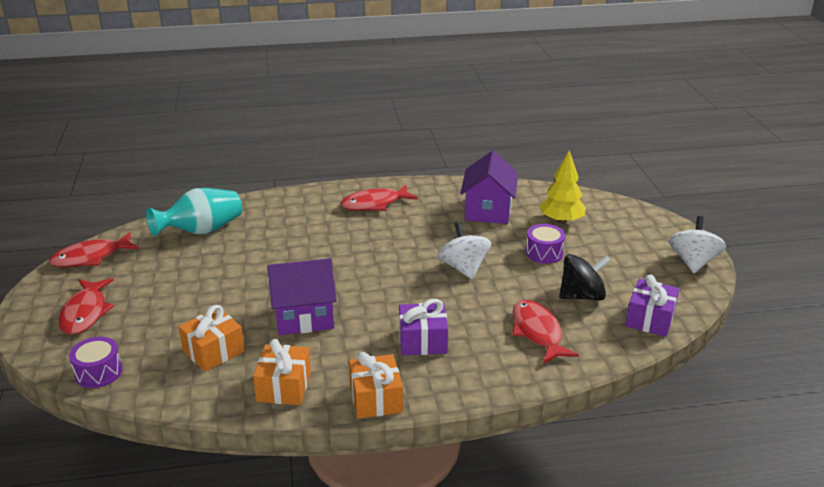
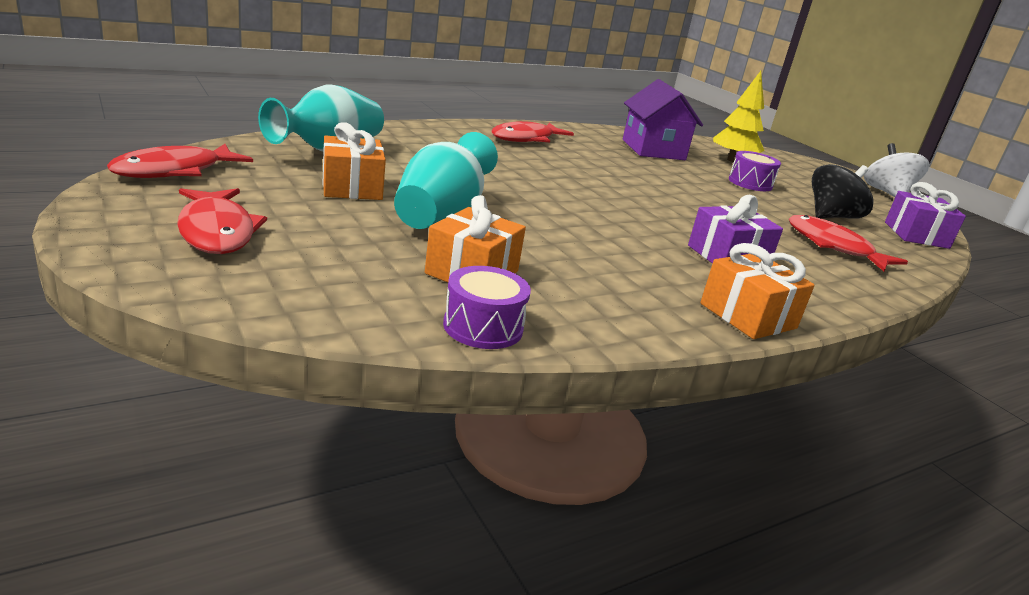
camera: 25 degrees left, 5 degrees down
purple drum [69,337,123,388] -> purple drum moved to [443,266,531,349]
orange gift [253,339,311,405] -> orange gift moved to [323,122,386,200]
purple house [267,258,337,335] -> none
white spinning top [438,221,491,279] -> none
none -> turquoise vase [394,132,498,229]

